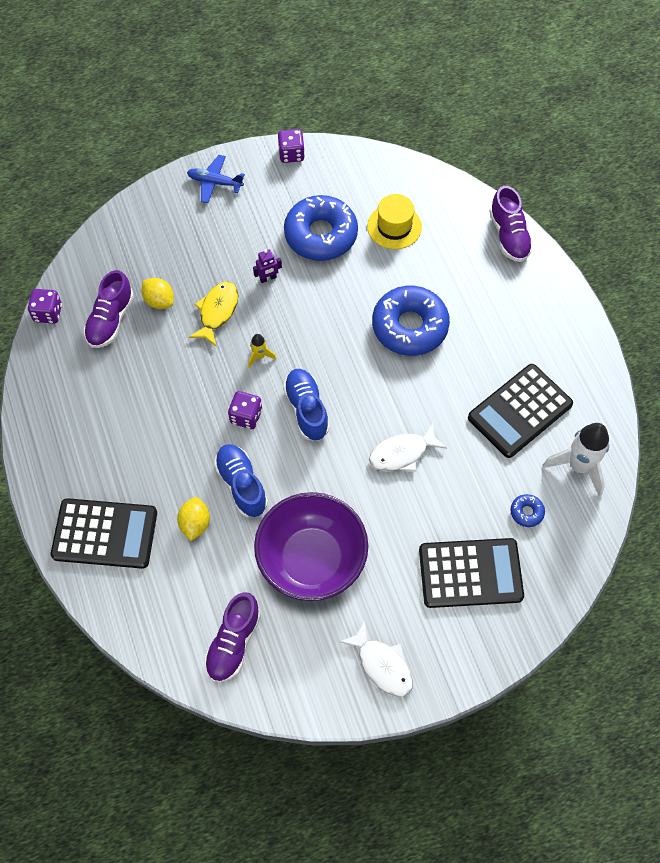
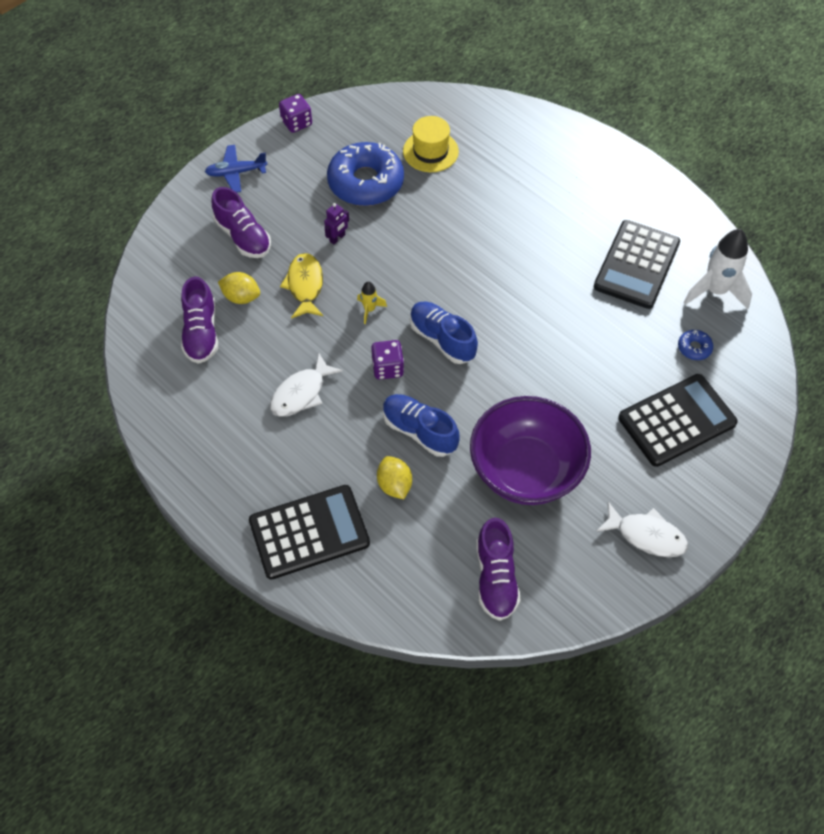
camera: 25 degrees left, 5 degrees down
purple dice [28,289,62,324] -> none
white fish [369,423,447,472] -> white fish moved to [270,353,343,417]
blue donut [372,286,450,356] -> none
purple shoe [489,186,533,262] -> purple shoe moved to [212,187,271,258]

